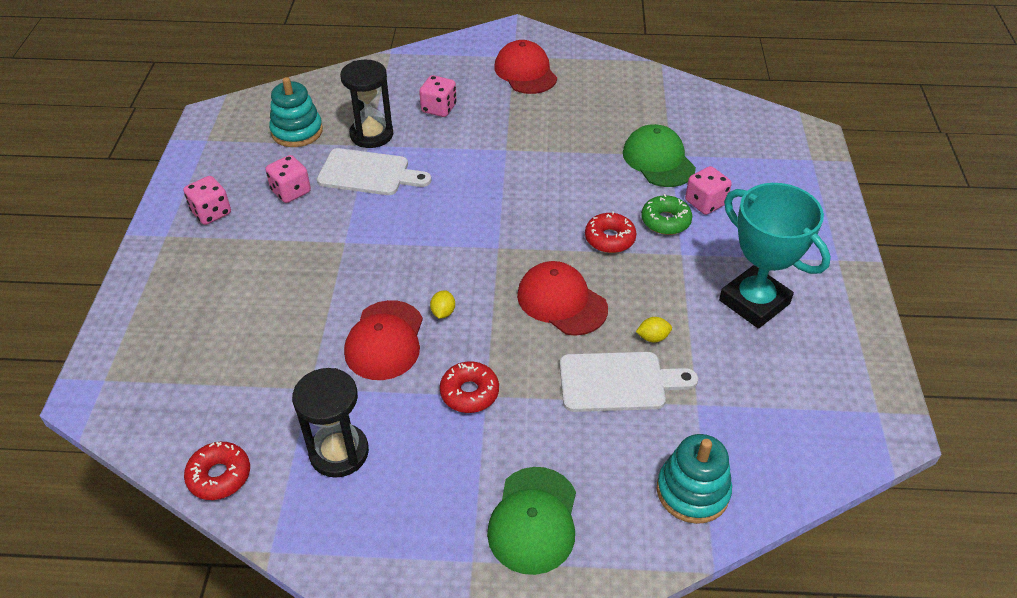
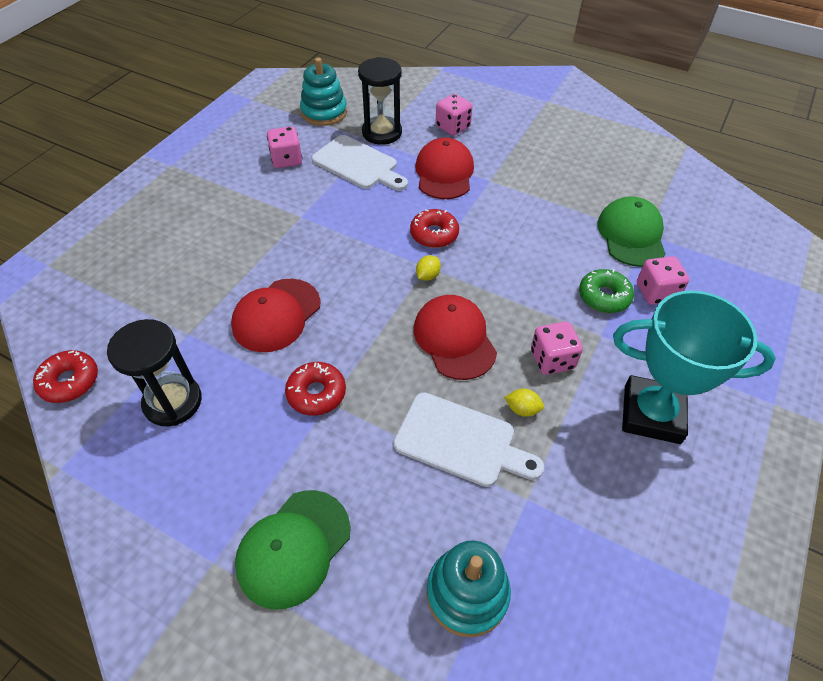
camera: 25 degrees right, 5 degrees up
pink dice [184,176,231,225] -> pink dice moved to [531,321,583,375]
yellow lemon [430,290,455,319] -> yellow lemon moved to [416,255,441,281]
red cap [494,40,557,94] -> red cap moved to [415,138,474,199]
red donut [585,211,637,253] -> red donut moved to [410,209,459,248]
turquoise trophy [719,183,831,329] -> turquoise trophy turned 60 degrees counterclockwise [613,290,776,444]

